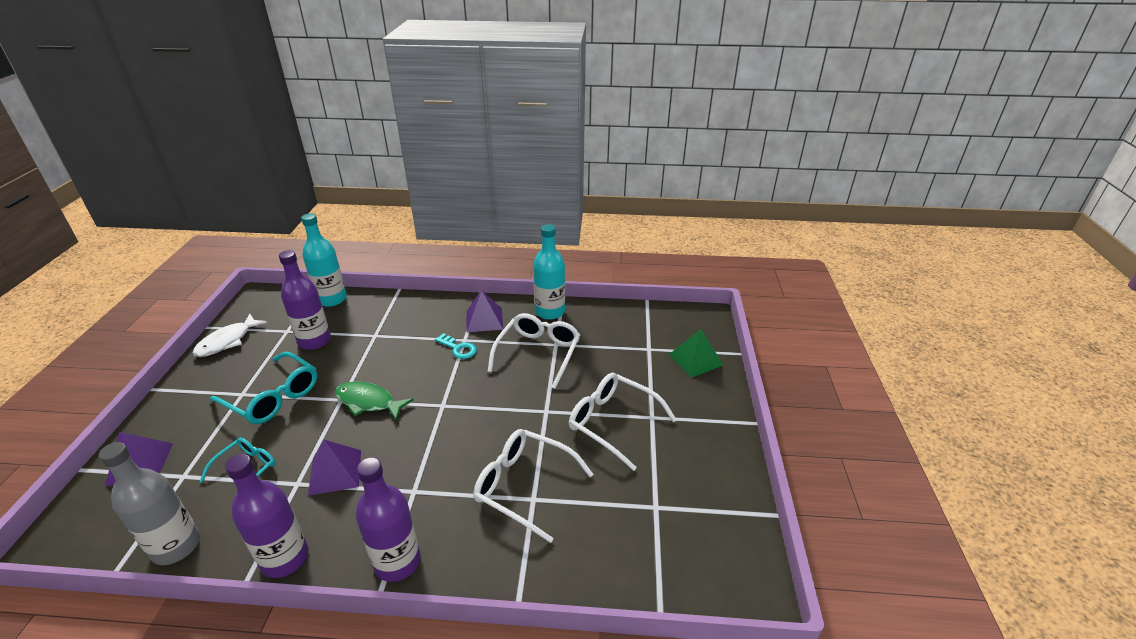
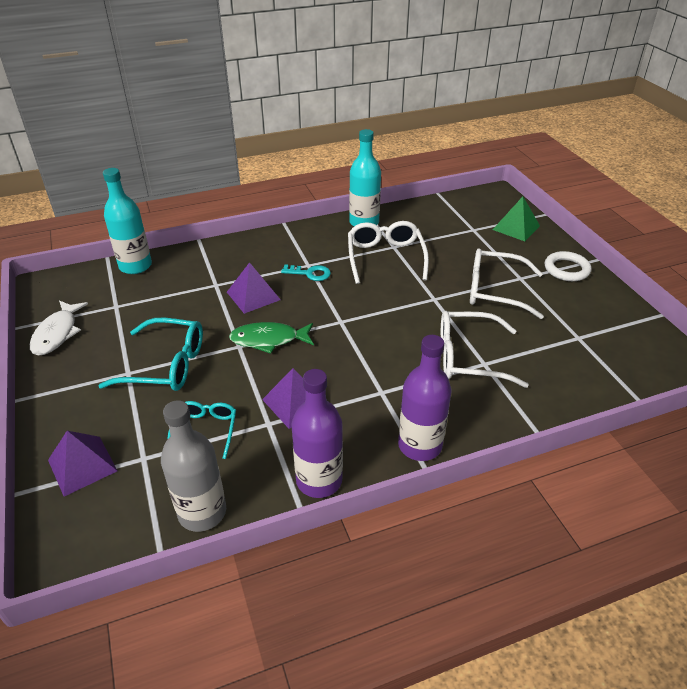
camera: 25 degrees left, 5 degrees up
purple bottle [279,250,331,350] -> none
purple pyramid [466,290,503,332] -> purple pyramid moved to [227,262,281,314]
none -> white ring [545,251,591,281]

